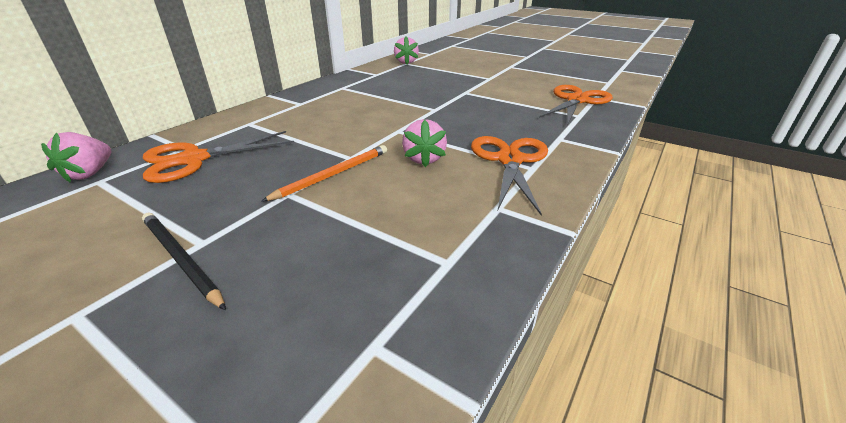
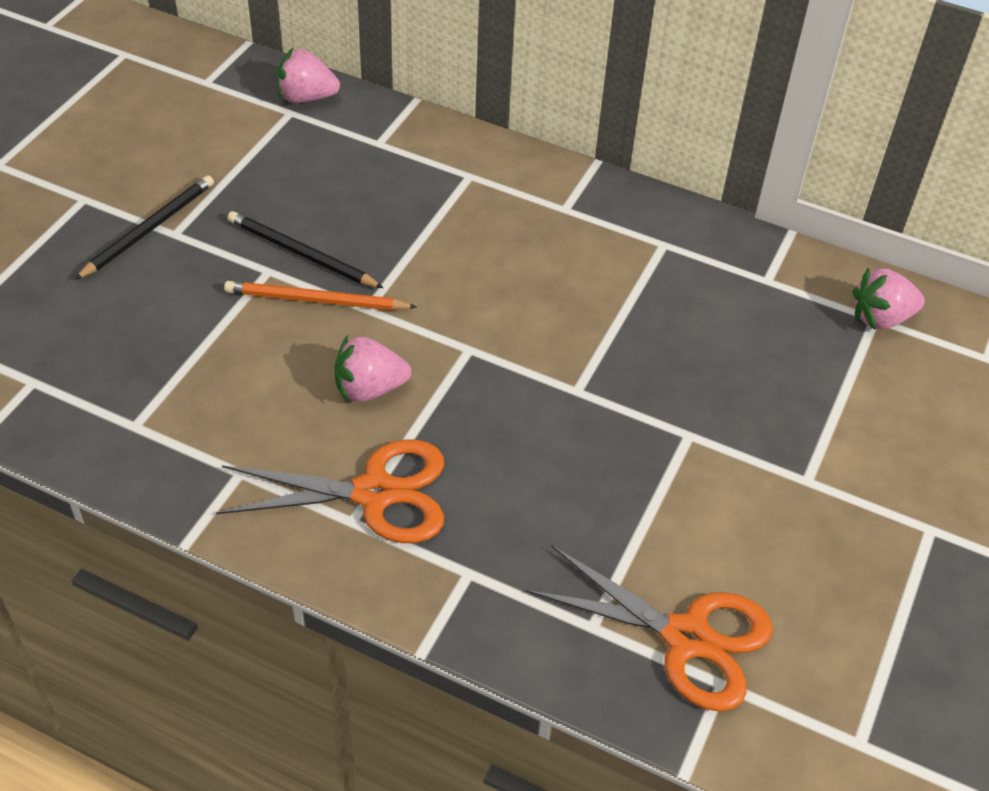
camera: 80 degrees right, 15 degrees up
orange scissors [143,131,294,183] -> none
orange pencil [261,145,387,202] -> orange pencil turned 150 degrees clockwise [224,281,417,311]
none -> black pencil [227,211,383,288]

